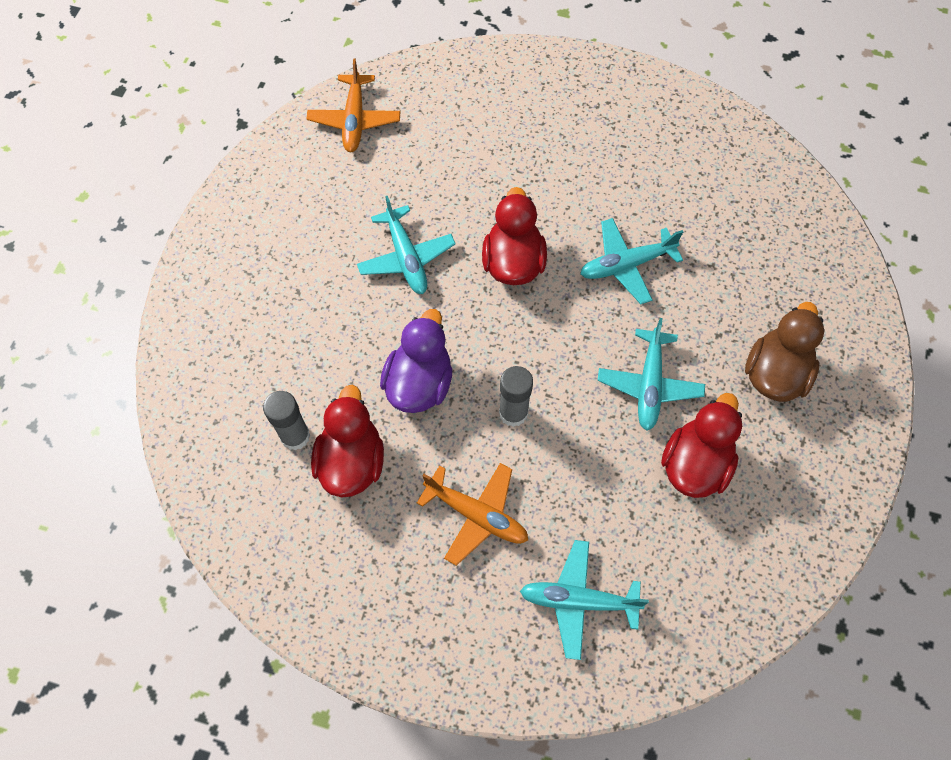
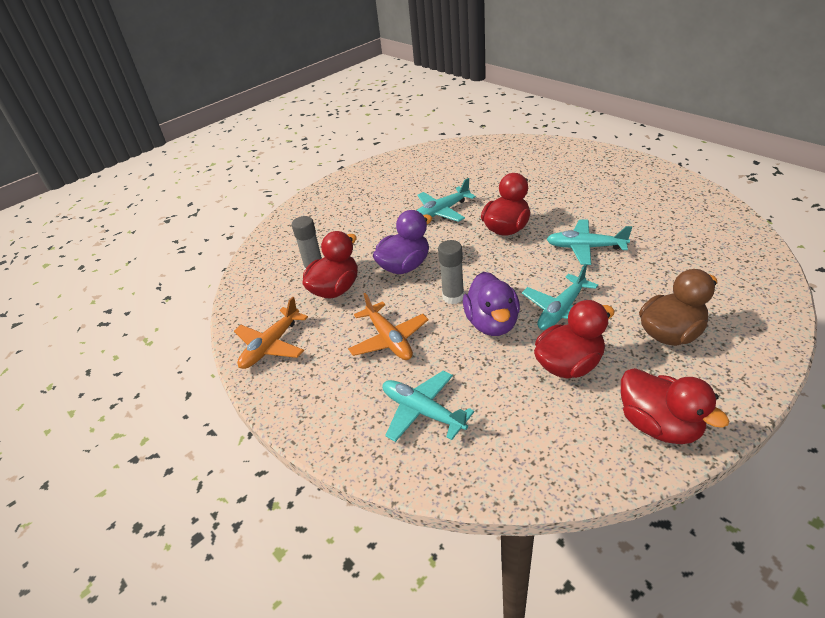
camera: 35 degrees right, 25 degrees down
orange plane [306,58,400,152] -> orange plane moved to [234,297,308,369]
turquoise plane [357,196,456,294] -> turquoise plane turned 45 degrees clockwise [417,178,476,222]
none -> purple duck [463,272,520,336]
none -> red duck [621,368,729,444]

